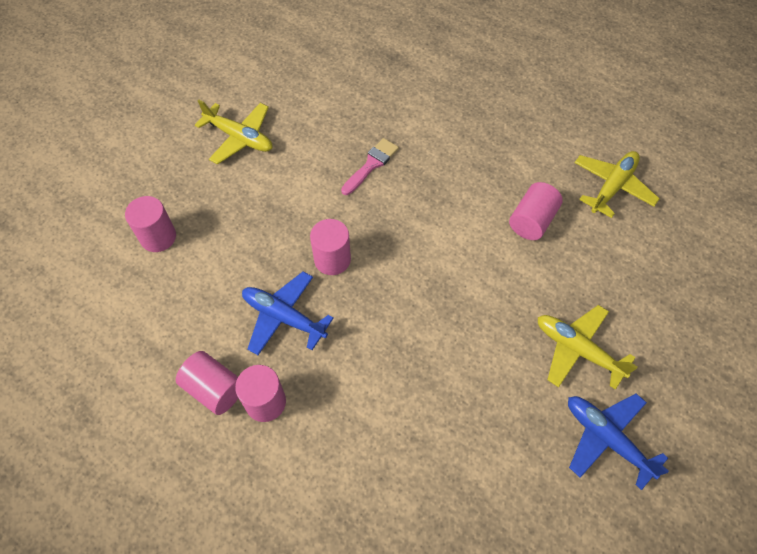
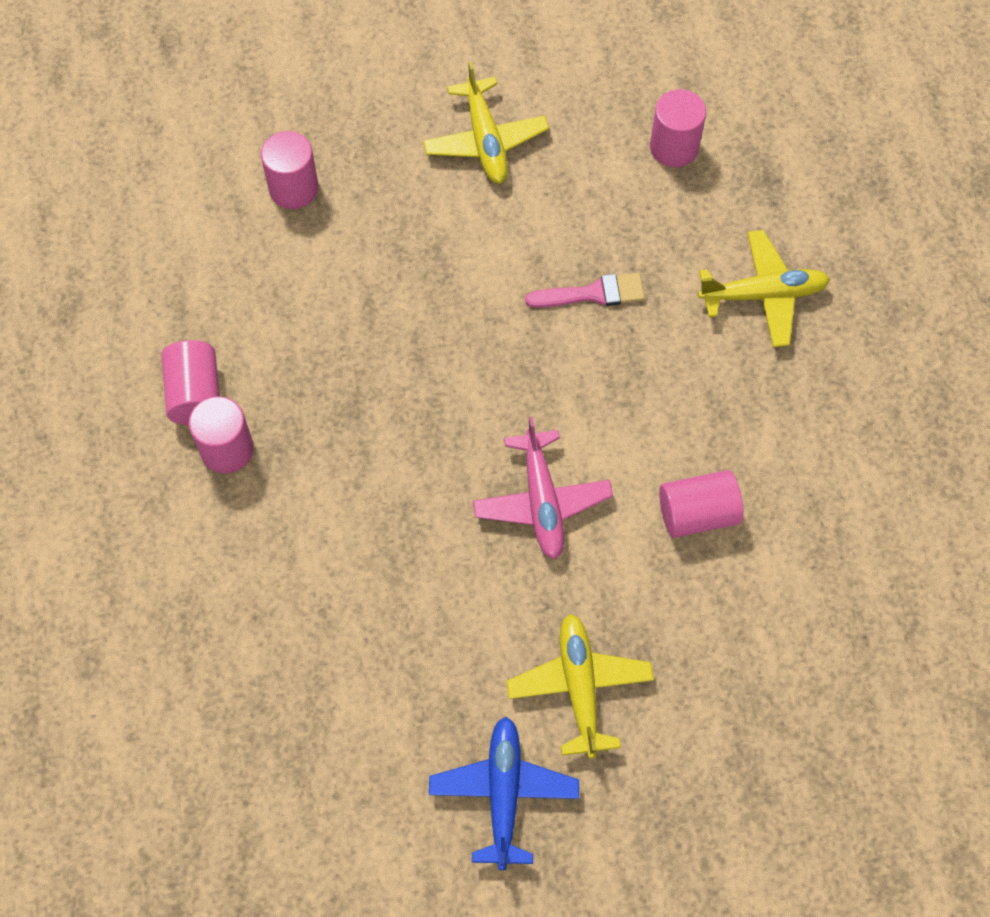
camera: 45 degrees right, 5 degrees up
blue plane [242,272,334,355] -> none
pink cylinder [310,219,351,275] -> pink cylinder moved to [650,89,706,167]
yellow plane [574,151,660,218] -> yellow plane moved to [698,230,830,347]
none -> pink plane [473,417,613,560]

